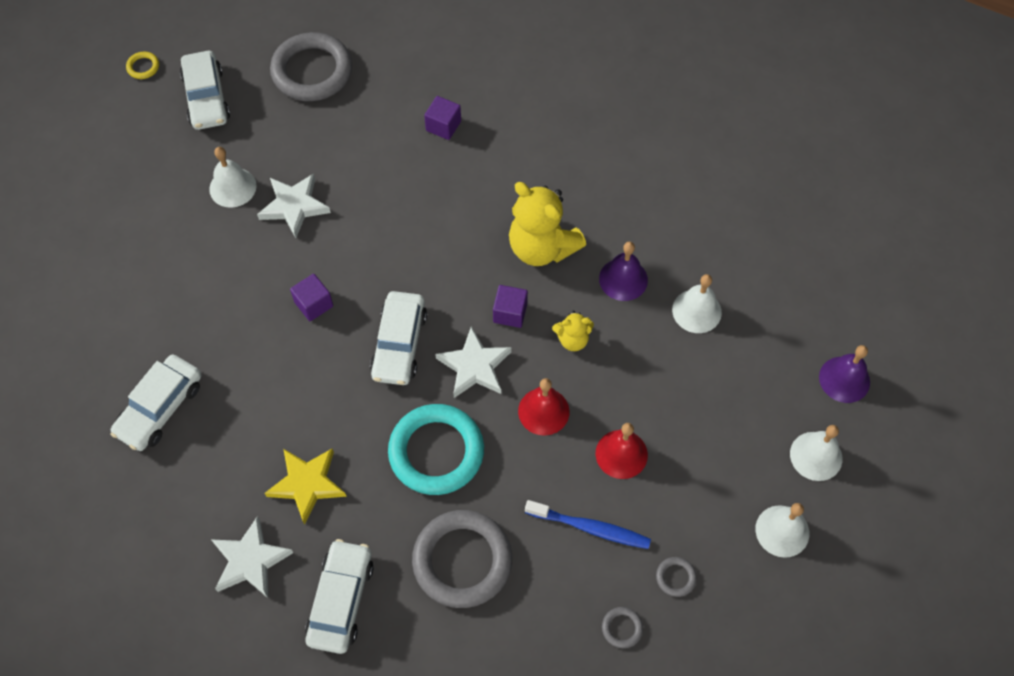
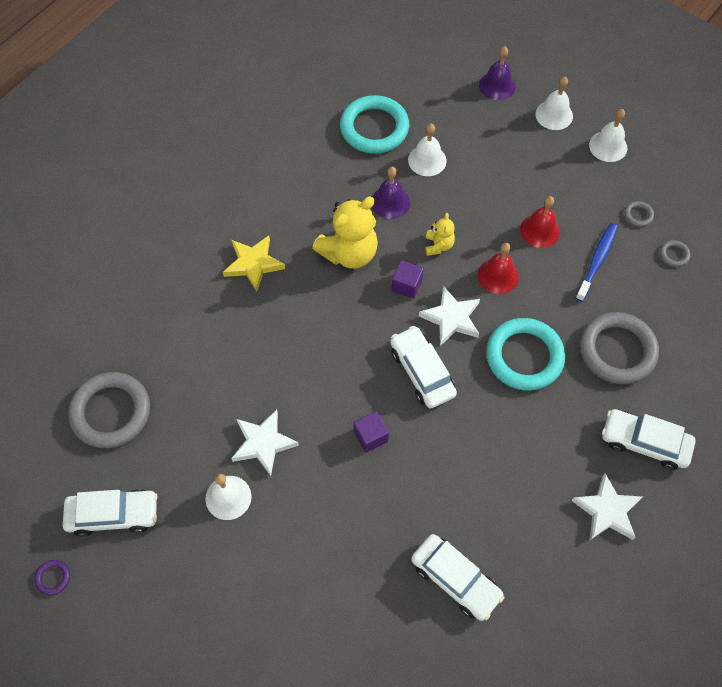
camera: 80 degrees left, 0 degrees up
yellow ring [126,52,159,79] -> purple ring [34,560,70,595]
yellow star [265,448,347,525] -> yellow star moved to [223,236,285,292]
white car [370,291,427,385] -> white car turned 135 degrees counterclockwise [390,326,457,409]
purple cube [424,96,461,140] -> none
none -> turquoise ring [340,95,409,154]

